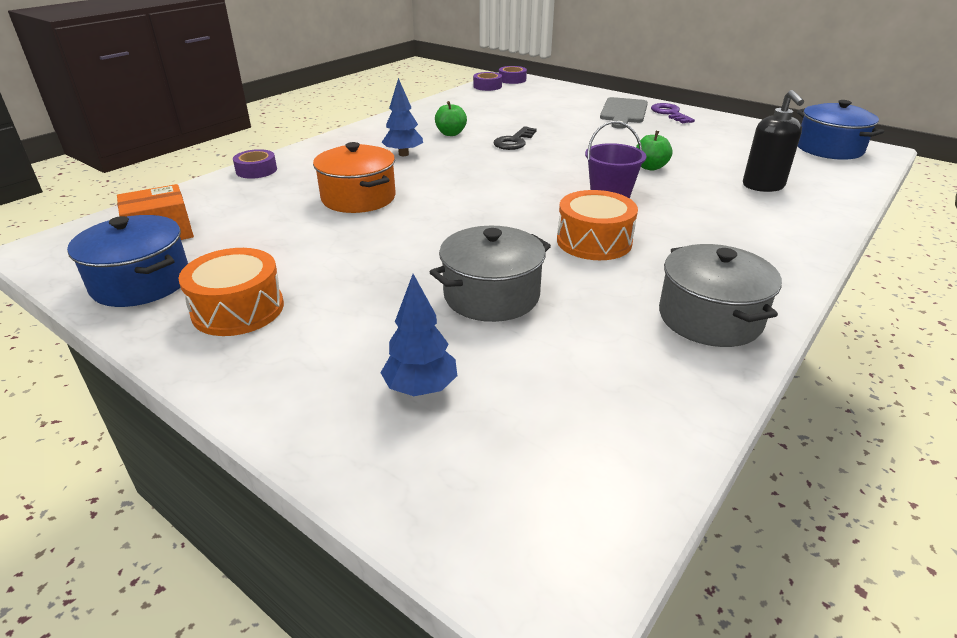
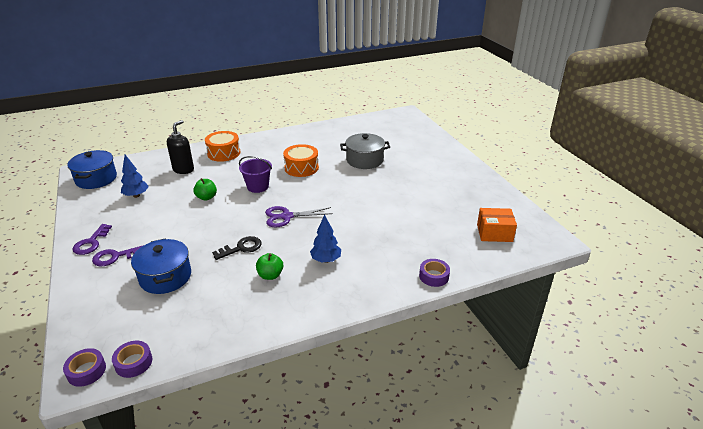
camera: 150 degrees left, 0 degrees up
blue pot [67,215,188,307] -> blue pot moved to [131,239,191,294]
orange drum [178,248,284,336] -> orange drum moved to [205,131,240,162]
orange pot [313,142,396,213] -> none
blue tree [380,274,457,396] -> blue tree moved to [121,155,149,198]
grey cutting board [600,97,648,129] -> purple key [92,245,144,267]
grey pot [659,244,782,347] -> none
none -> purple scissors [265,206,333,227]

